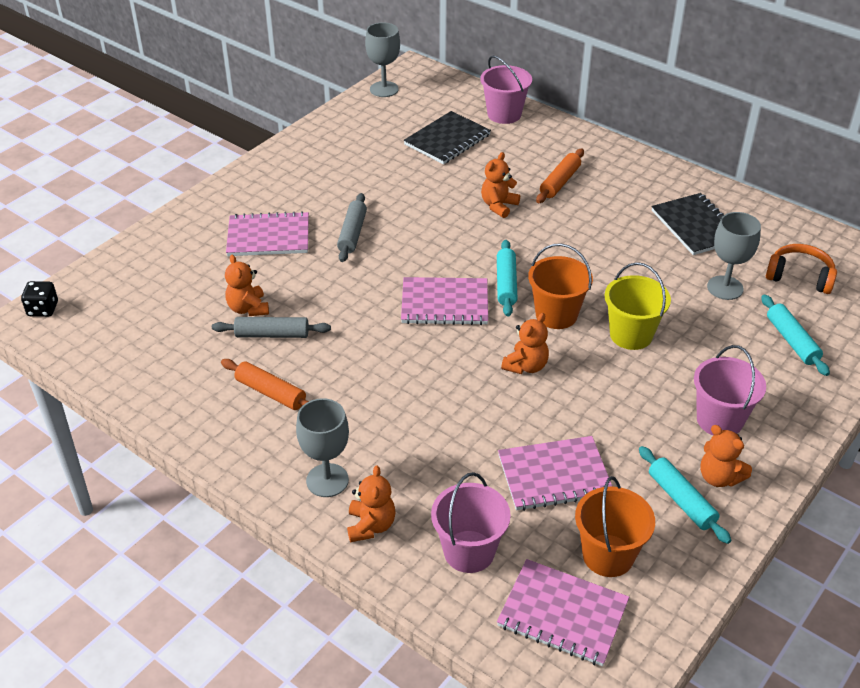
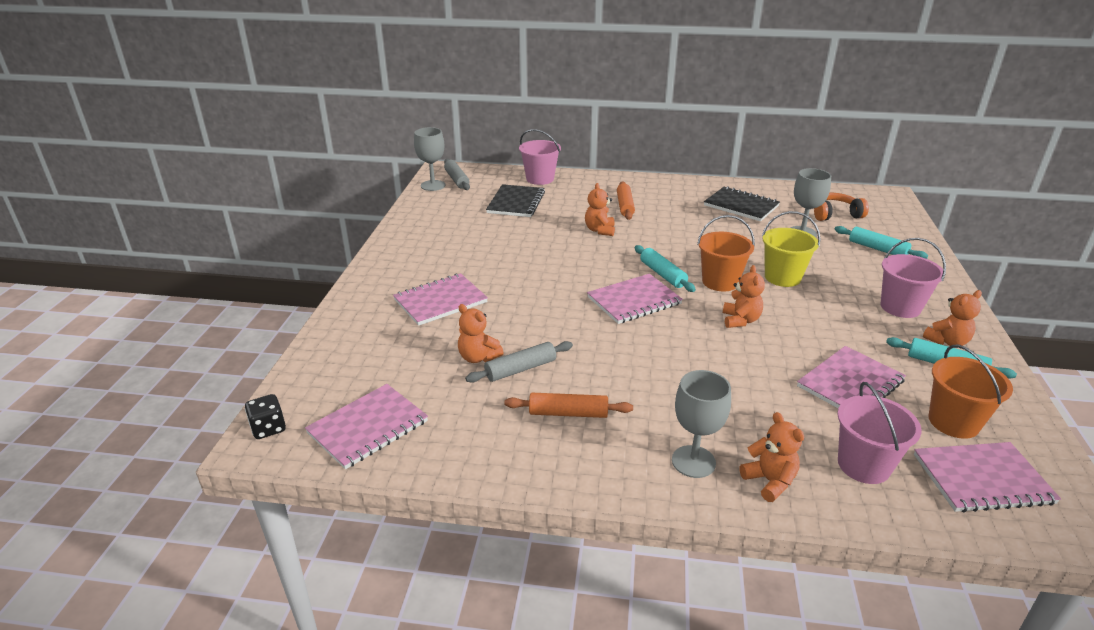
camera: 30 degrees left, 10 degrees down
grey rolling pin [337,193,367,262] -> grey rolling pin moved to [444,159,470,190]
orange teddy bear [700,425,752,487] -> orange teddy bear turned 45 degrees counterclockwise [923,290,982,346]
none -> pink notebook [305,384,428,469]

